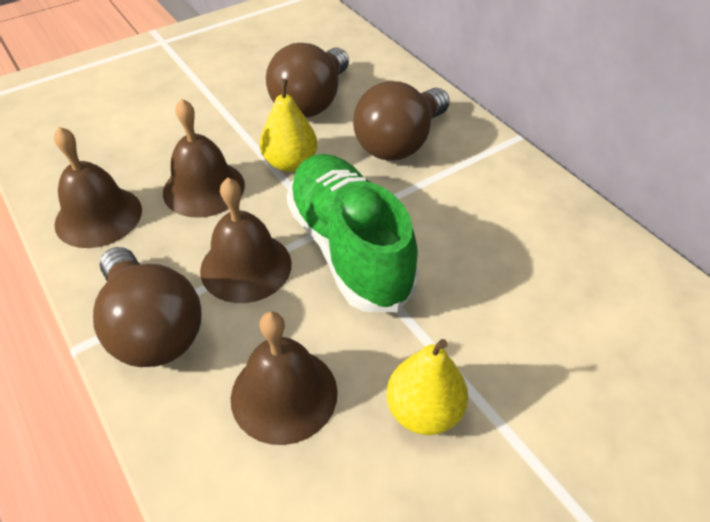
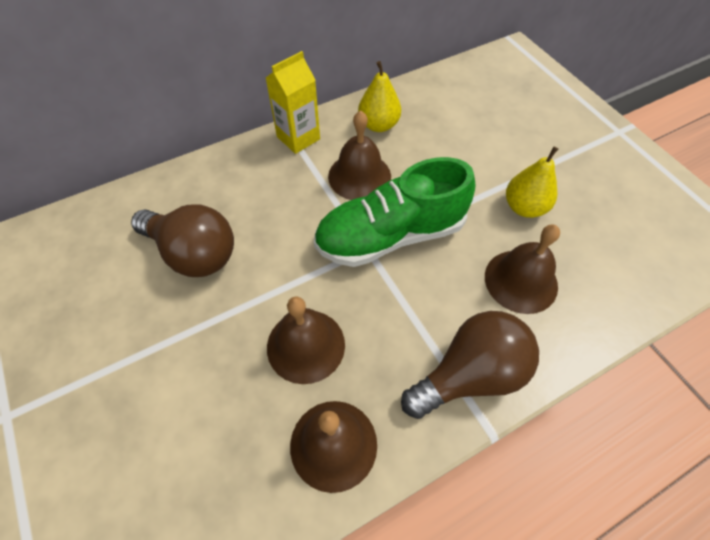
camera: 85 degrees left, 10 degrees up
brown bell [200,178,292,303] -> brown bell moved to [328,110,391,200]
yellow pear [260,79,317,172] -> yellow pear moved to [358,61,401,132]
brown light bulb [353,81,450,161] -> none
none -> yellow carton [266,51,320,154]

